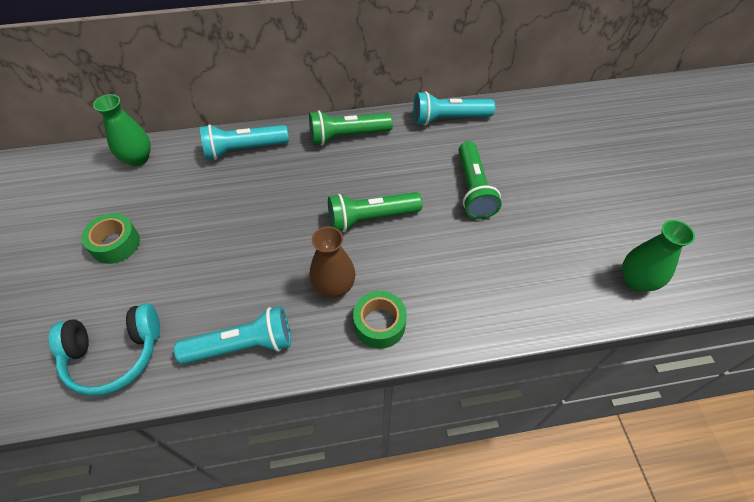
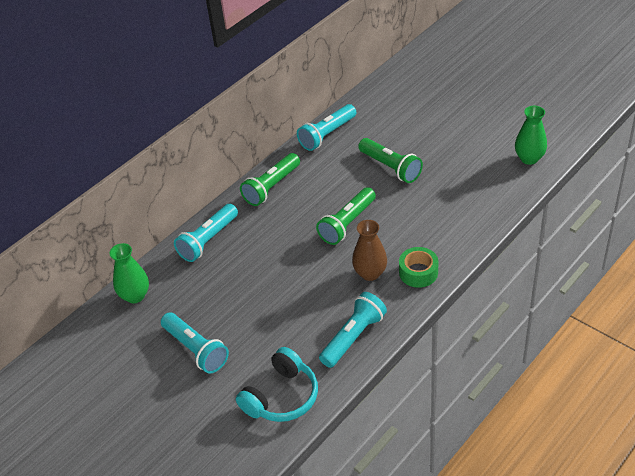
camera: 35 degrees left, 10 degrees down
green tape [81,213,140,264] -> turquoise flashlight [161,312,229,373]

